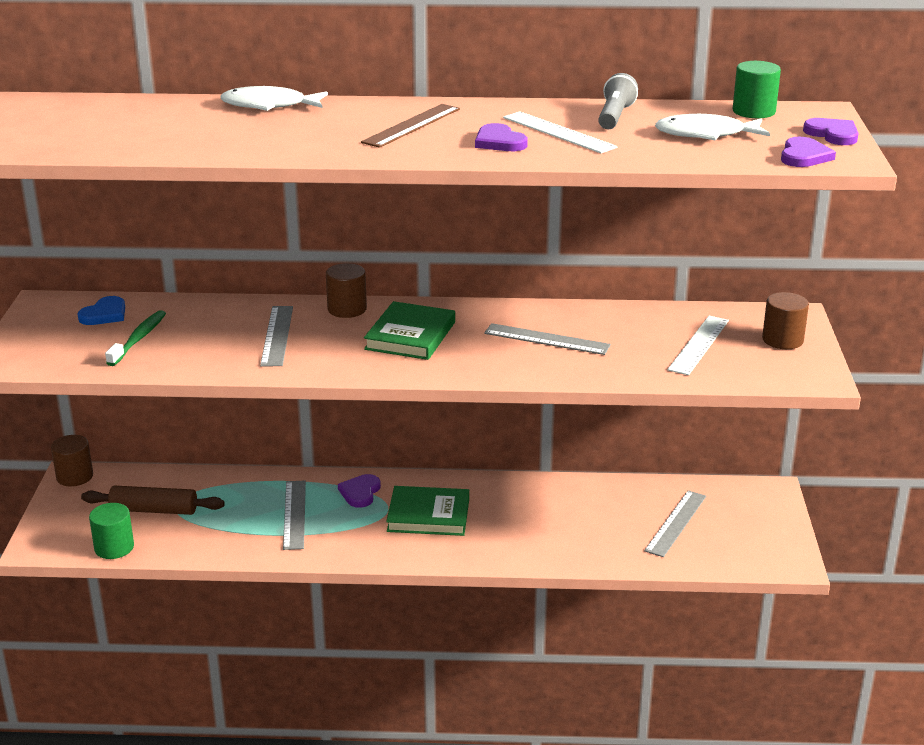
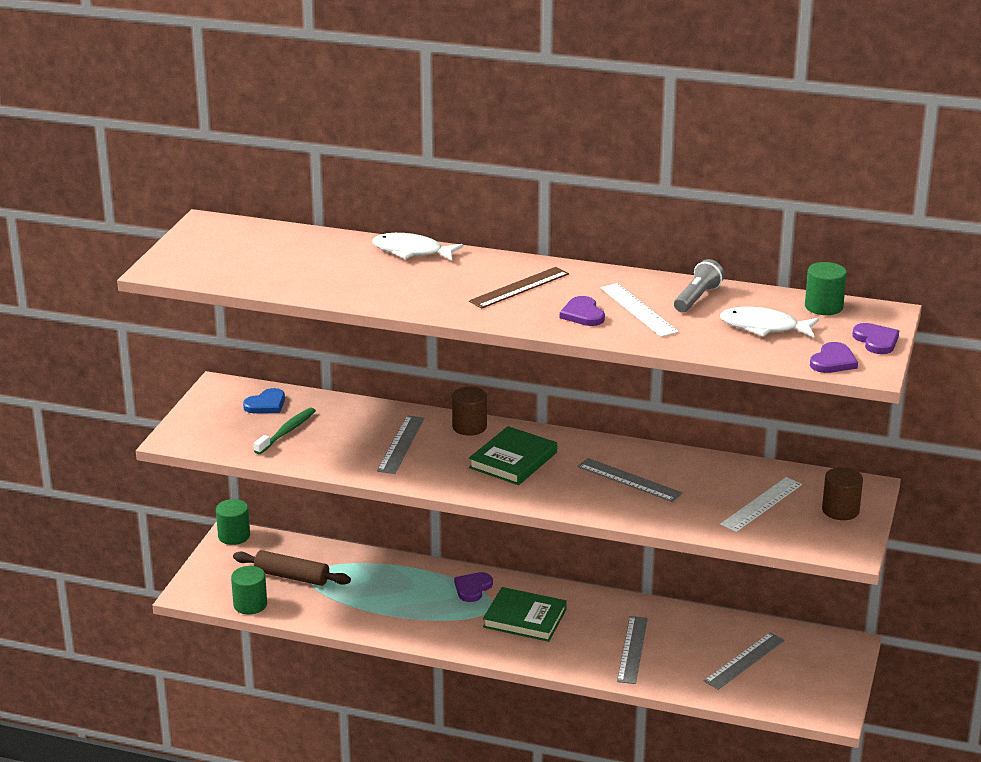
camera: 15 degrees right, 0 degrees up
brown cylinder [51,435,93,486] -> green cylinder [216,499,250,545]
grey ruler [283,480,306,550] -> grey ruler moved to [617,616,648,684]

